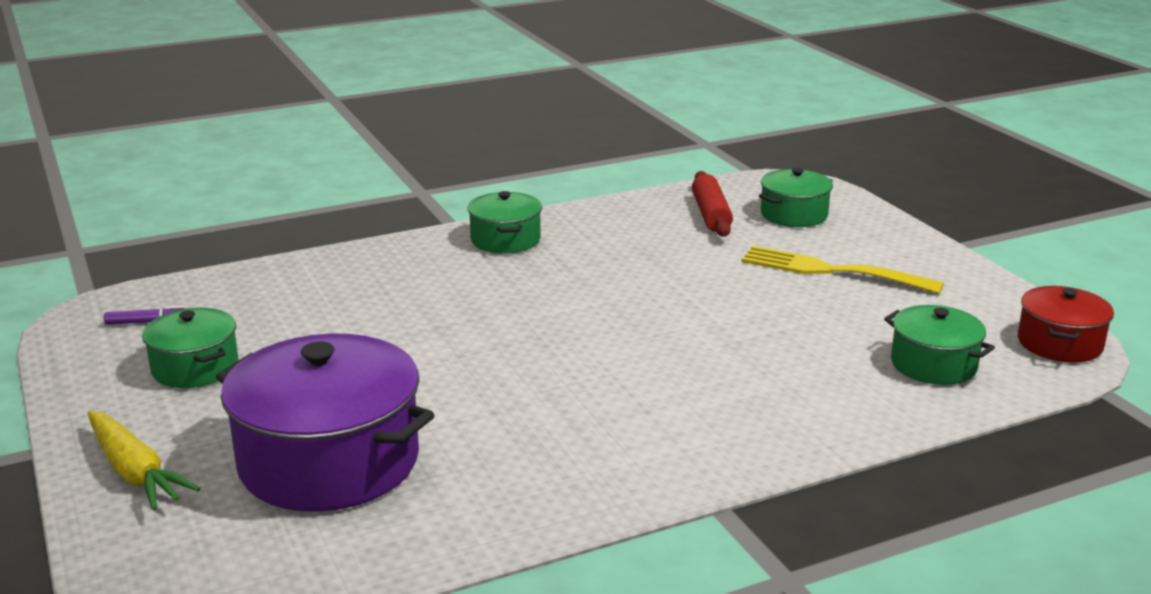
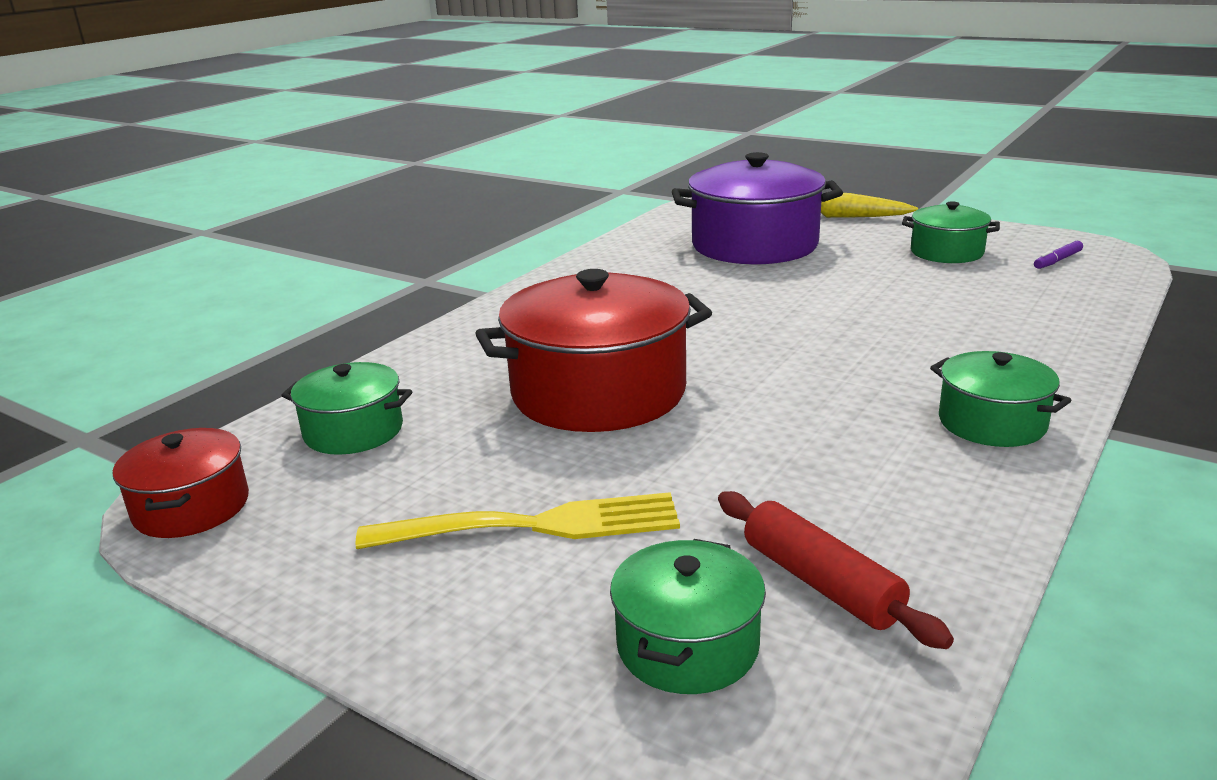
camera: 150 degrees right, 0 degrees up
none -> red pot [475,269,712,432]

